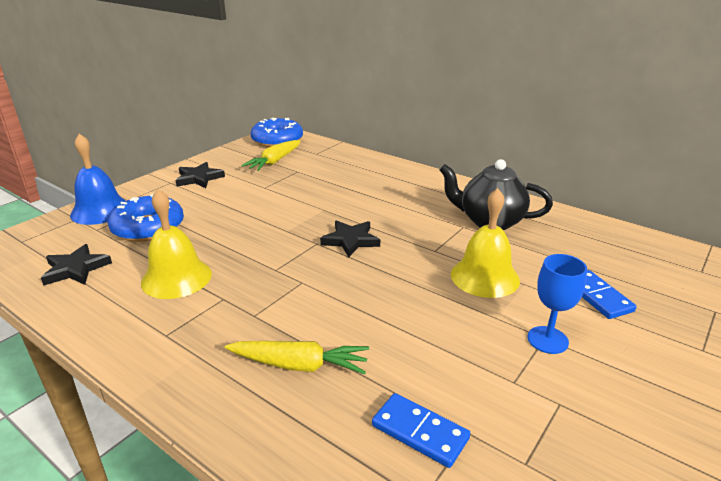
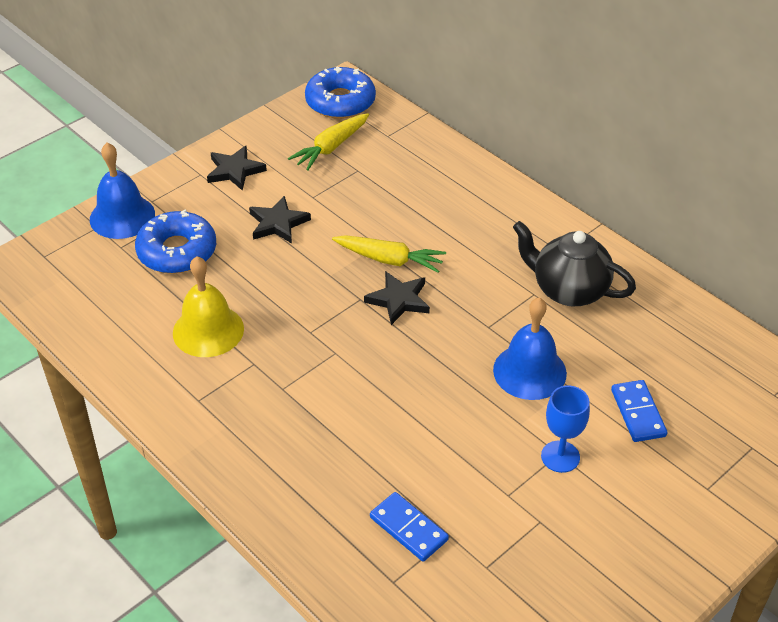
camera: 10 degrees right, 15 degrees up
black star [41,244,112,286] -> black star moved to [249,196,311,244]
yellow carrot [225,341,369,375] -> yellow carrot moved to [332,235,446,273]
yellow bell [451,188,520,298] -> blue bell [493,298,567,400]

